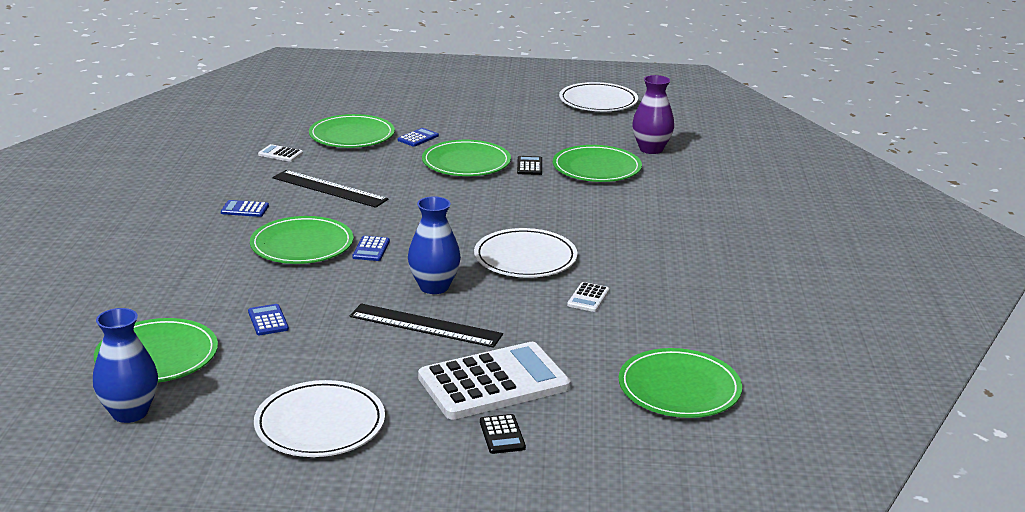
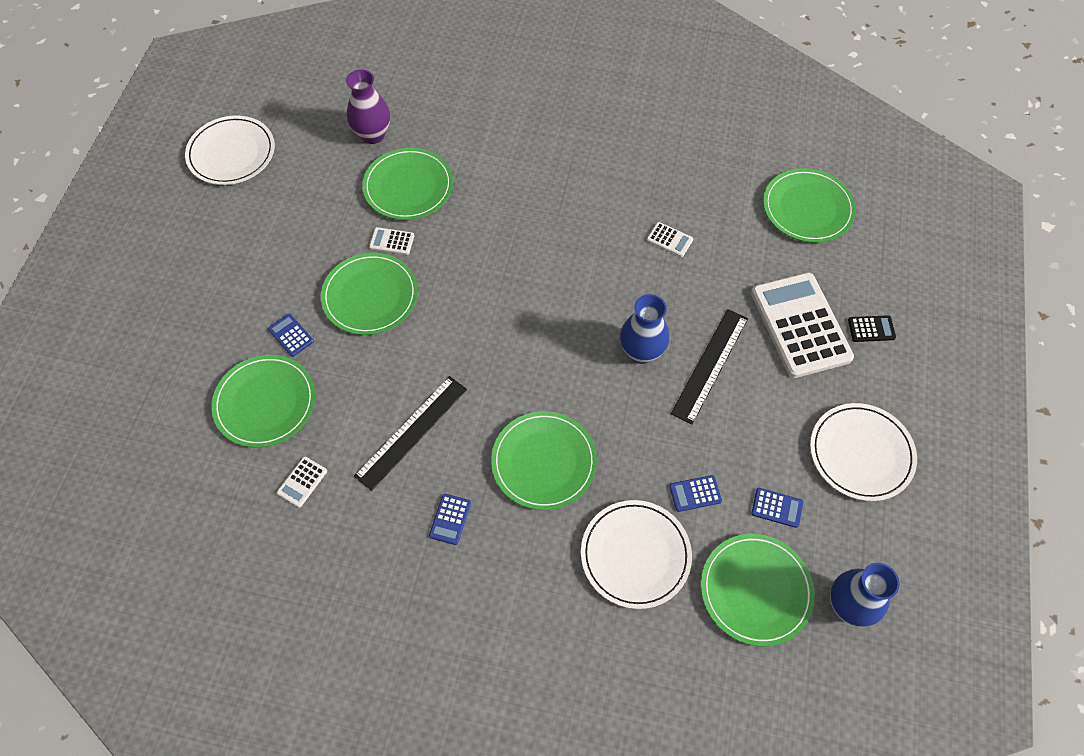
camera: 80 degrees left, 35 degrees up
blue calculator [352,236,390,261] -> blue calculator moved to [751,488,803,528]
white plate [474,228,578,277] -> white plate moved to [581,500,692,609]
black calculator [517,156,542,175] -> white calculator [369,227,414,255]

